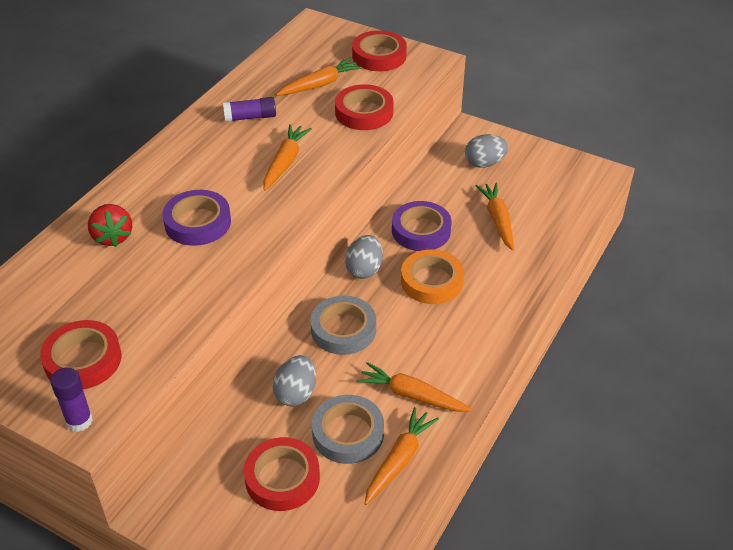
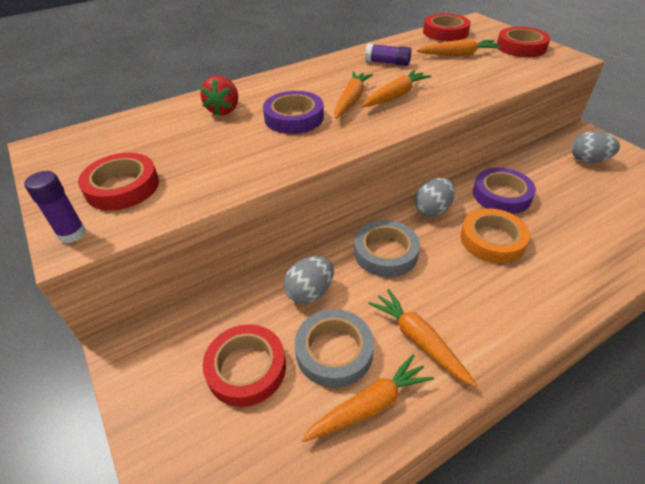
camera: 30 degrees right, 0 degrees up
red tape [335,84,394,130] -> red tape moved to [423,13,471,41]
orange carrot [476,183,514,251] -> orange carrot moved to [334,71,373,119]

